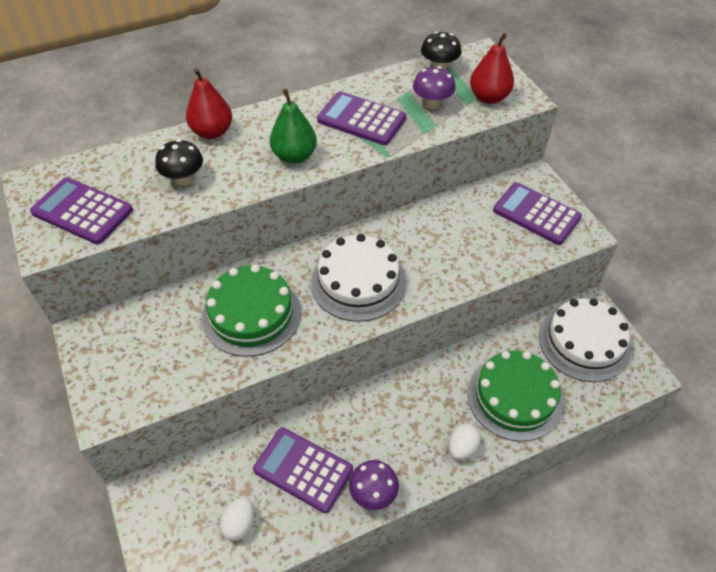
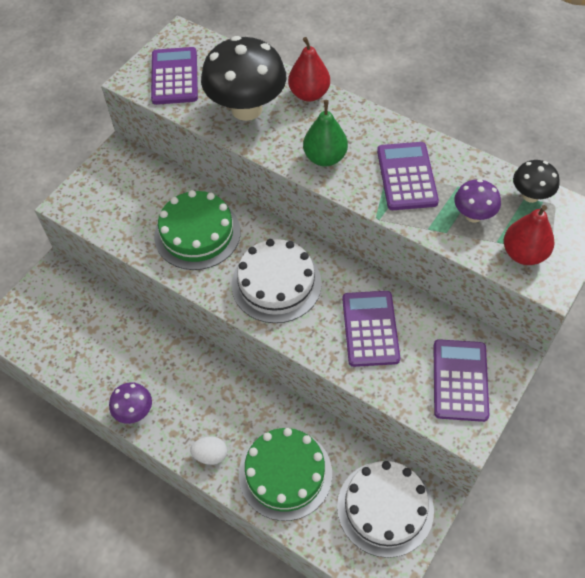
camera: 60 degrees right, 5 degrees up
black mushroom [155,139,203,186] -> black mushroom [201,36,286,121], size x2.01
white egg [220,497,254,541] -> none
purple calculator [253,428,353,513] -> purple calculator moved to [342,291,400,367]

